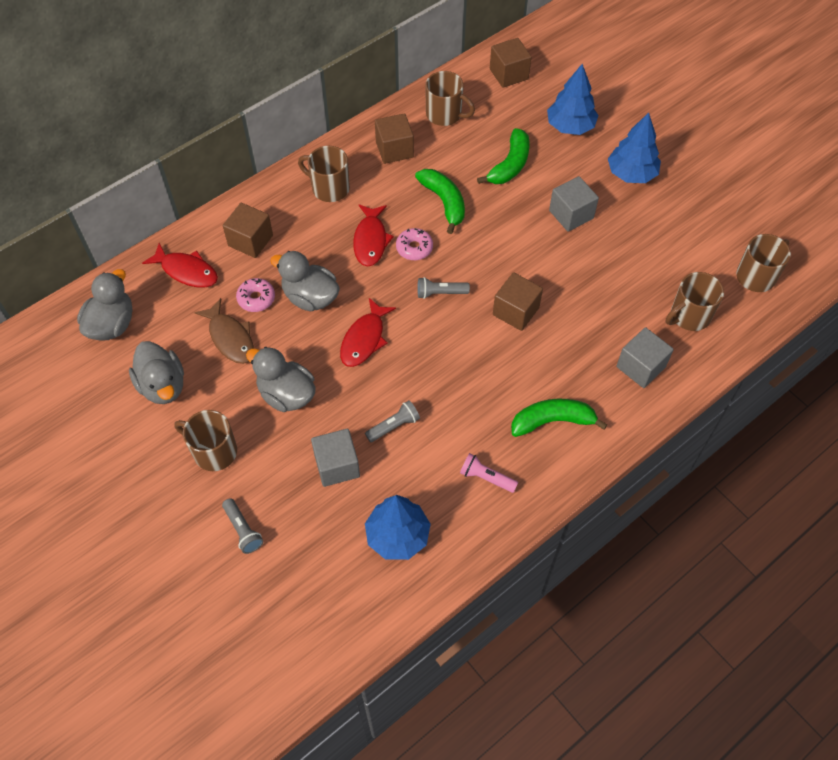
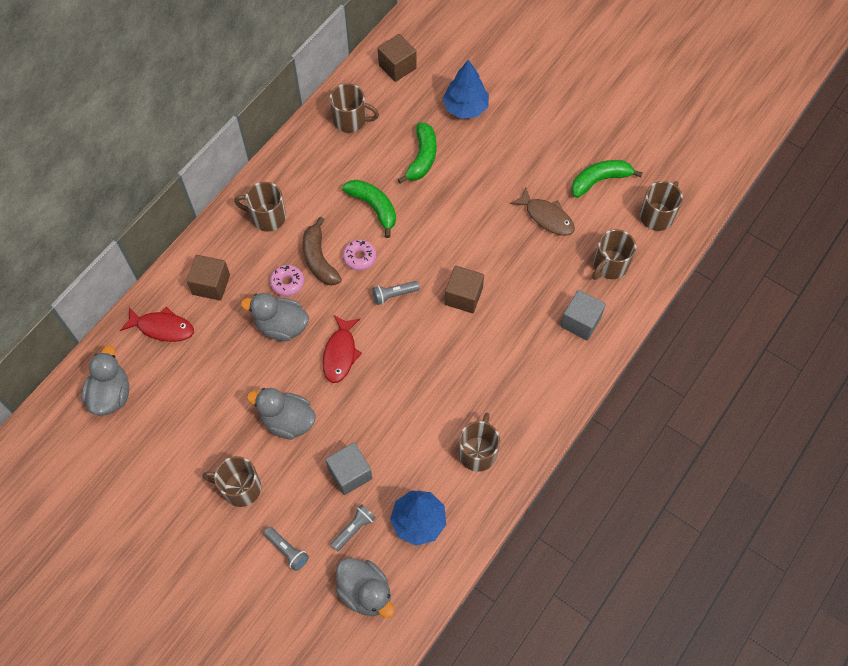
camera: 15 degrees left, 5 degrees up
grey duck [129,341,184,404] -> grey duck moved to [336,558,395,618]
brown fish [194,298,254,364] -> brown fish moved to [510,187,575,236]
pink donut [236,278,275,312] -> pink donut moved to [270,265,304,296]
red fish [353,204,394,266] -> brown banana [303,217,342,286]
grey flashlight [365,400,420,442] -> grey flashlight moved to [330,504,376,552]
brown cube [375,113,414,164] -> none
pink flashlight [460,453,518,493] -> brown mug [459,413,500,472]
green banana [511,399,608,437] -> green banana moved to [571,160,643,198]
grey cube [549,176,599,232] -> none
blue tree [608,113,661,183] -> none

